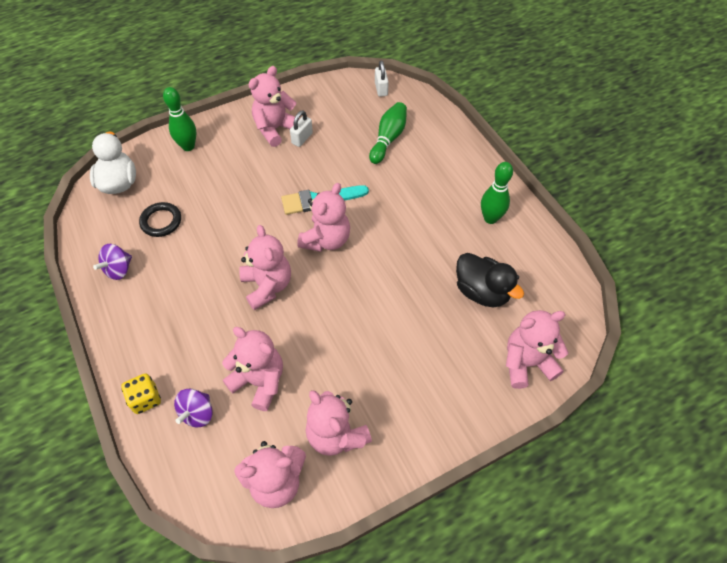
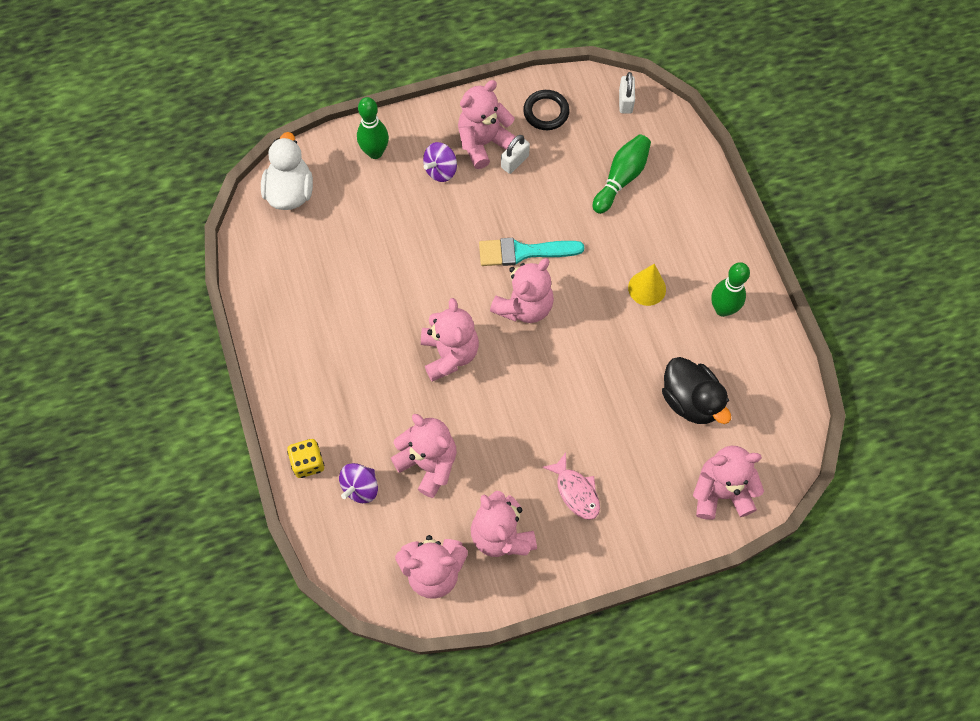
camera: 10 degrees right, 10 degrees up
purple spinning top [93,244,132,280] -> purple spinning top moved to [423,142,457,182]
black ring [139,202,181,237] -> black ring moved to [523,90,570,130]
none -> pink fish [542,452,600,520]
none -> yellow cone [628,264,666,306]

